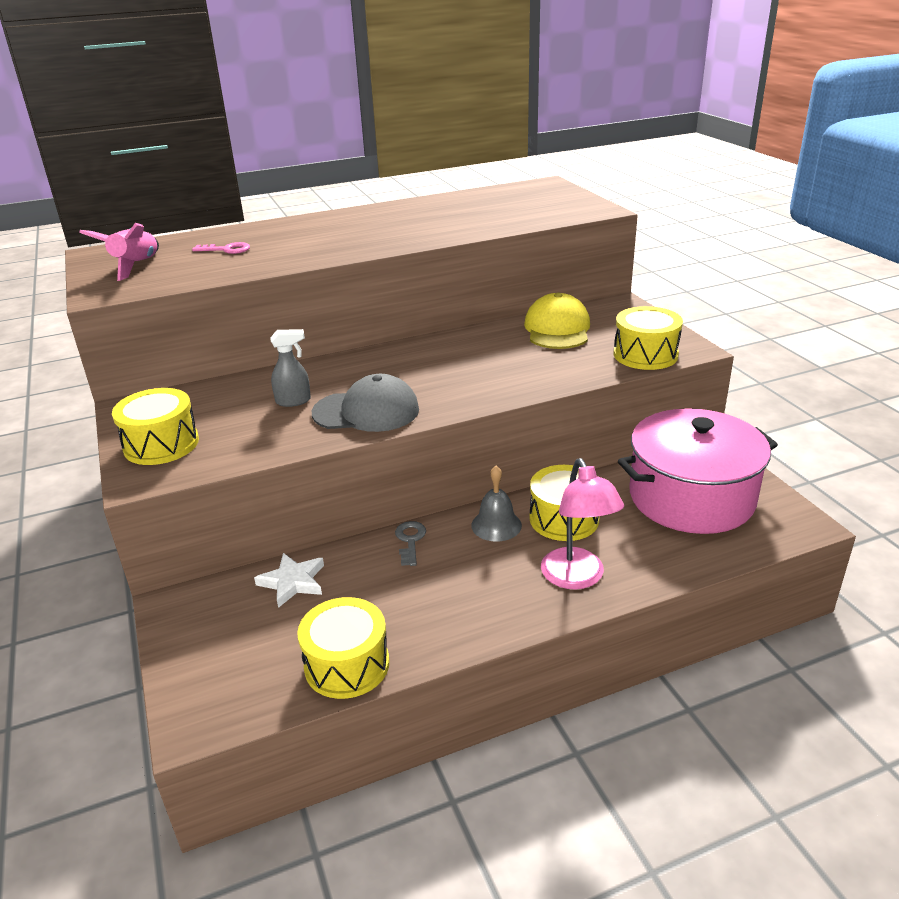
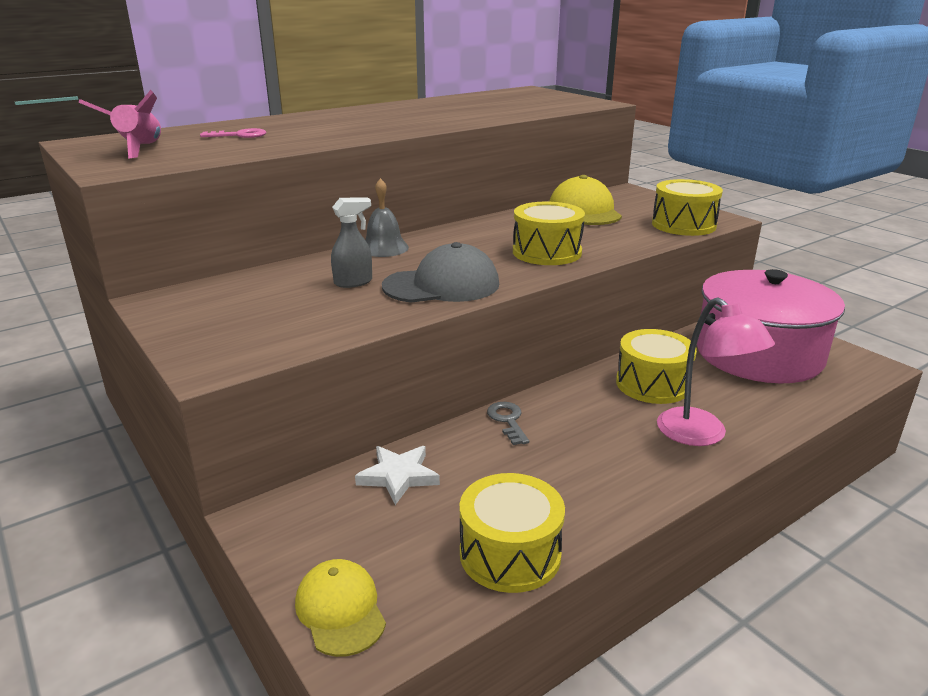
camera: 15 degrees left, 5 degrees down
yellow drum [112,388,199,465] -> yellow drum moved to [513,202,585,265]
grey bell [471,466,522,542] -> grey bell moved to [365,178,409,257]
none -> yellow cap [295,559,386,657]

